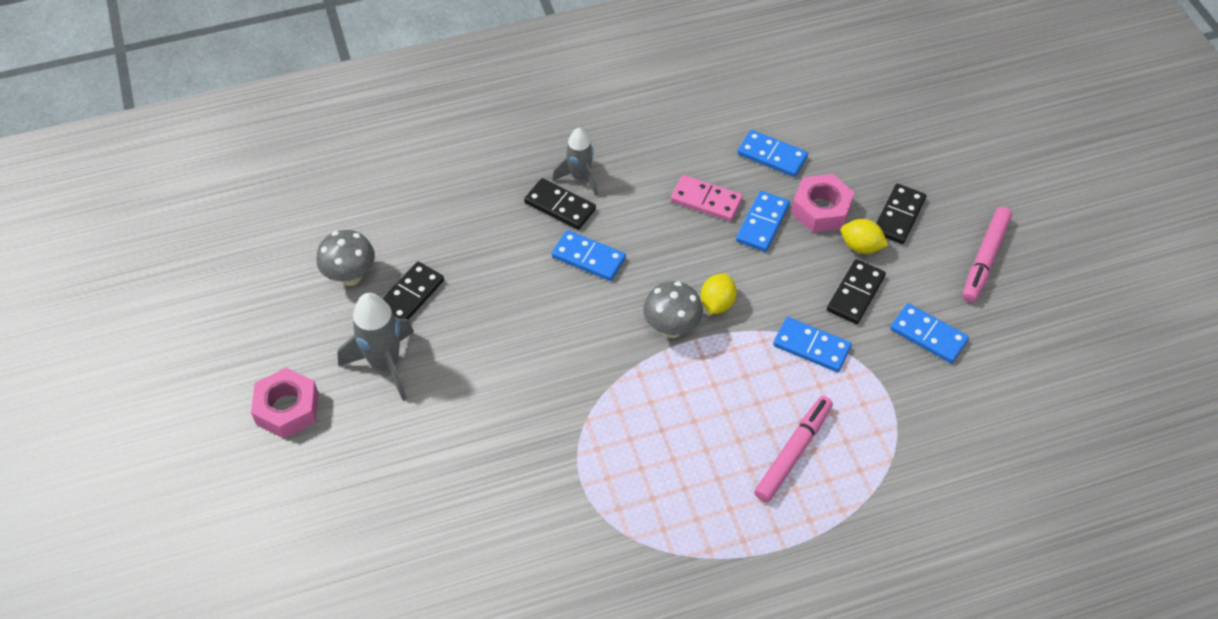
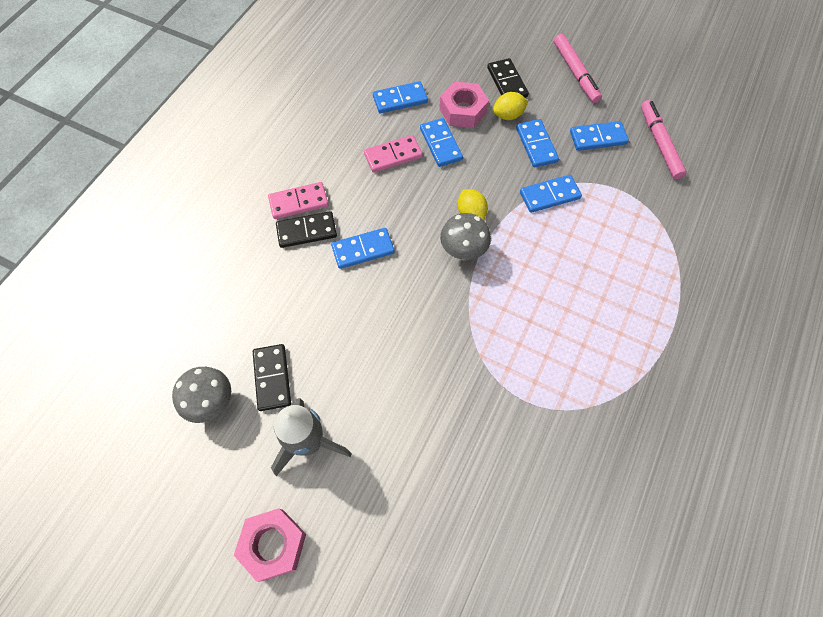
camera: 45 degrees left, 10 degrees up
grey rocket [552,128,598,195] -> pink domino [268,182,329,219]
pink marker [754,396,833,502] -> pink marker moved to [641,100,687,179]
black domino [827,259,886,324] -> blue domino [516,119,559,167]

